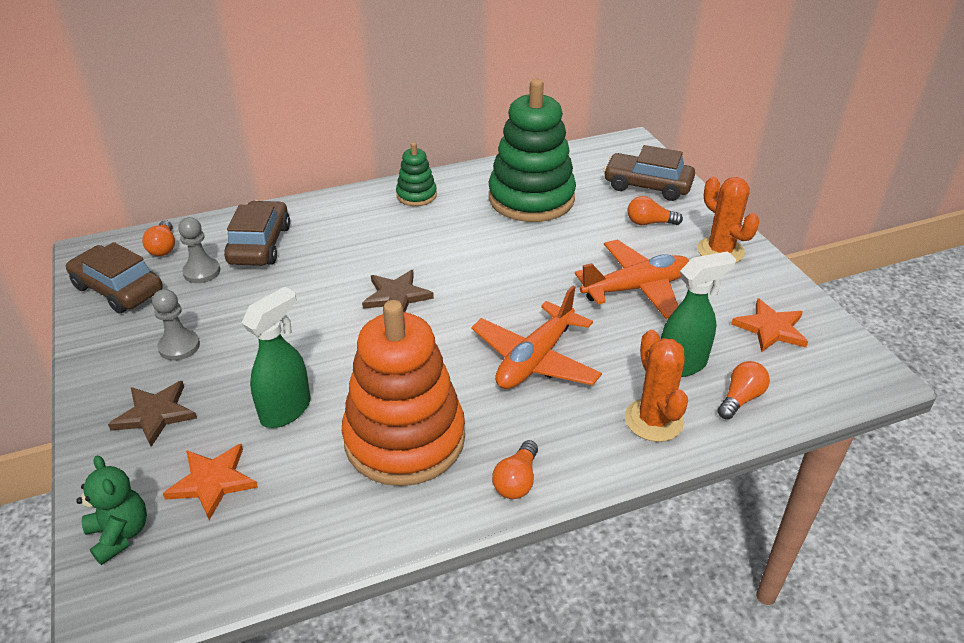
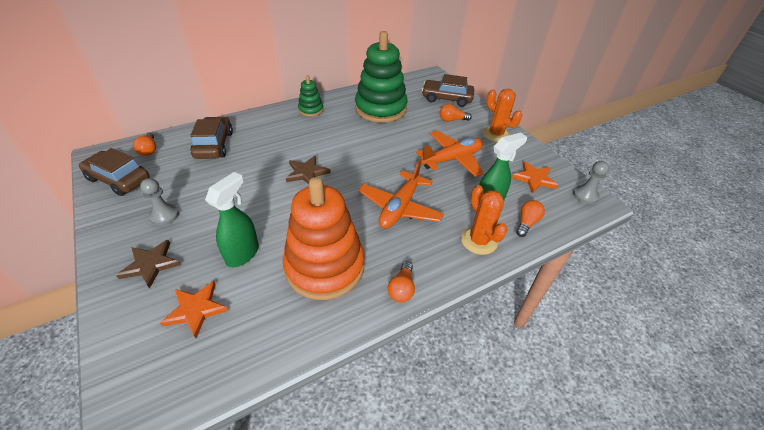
camera: 10 degrees left, 5 degrees up
green teddy bear [76,455,147,565] -> none
grey pawn [178,217,220,283] -> grey pawn moved to [573,161,609,204]

